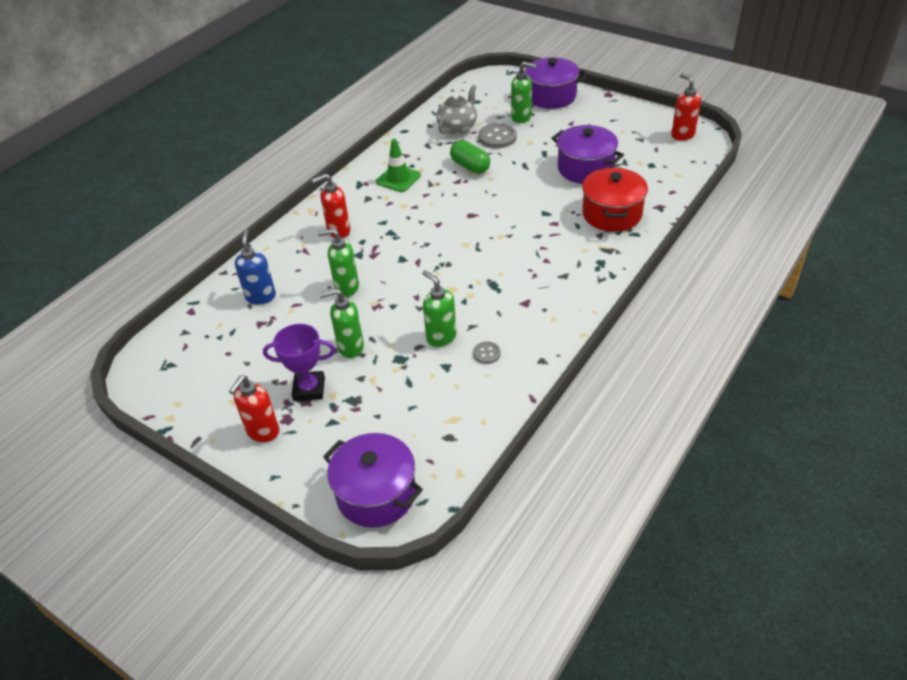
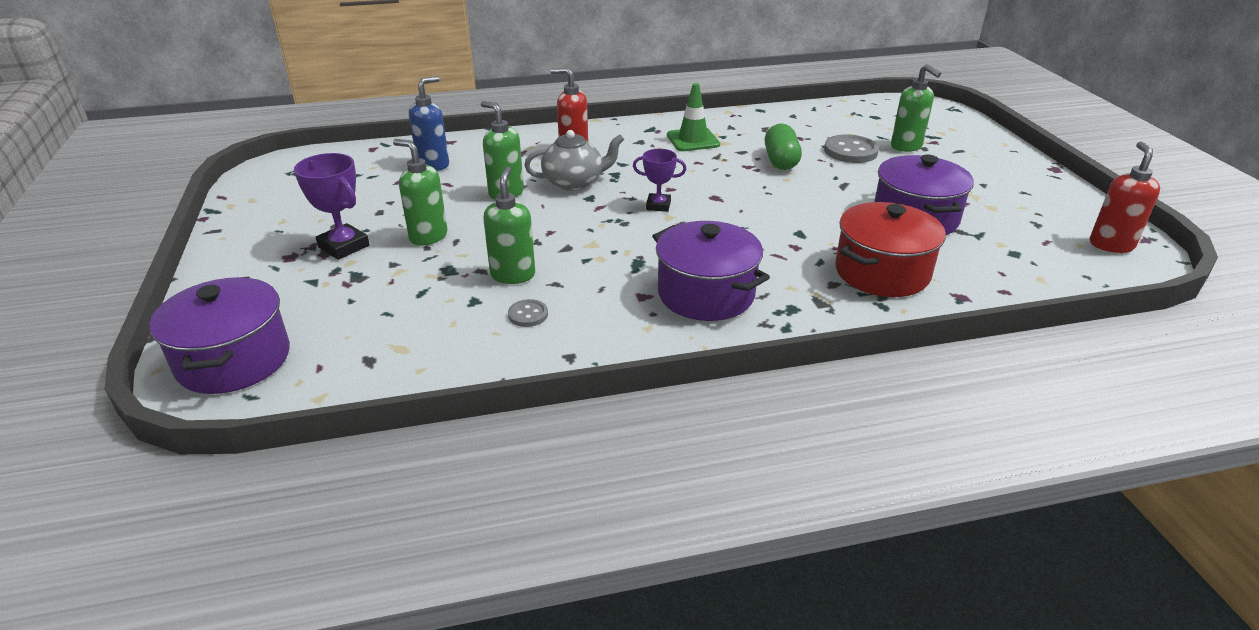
camera: 40 degrees right, 10 degrees down
red soap dispenser [229,376,279,442] -> none
grey teapot [436,85,477,134] -> grey teapot moved to [524,130,624,191]
purple pot [525,57,586,109] -> purple pot moved to [652,221,770,321]
none -> purple trophy [633,149,687,212]

